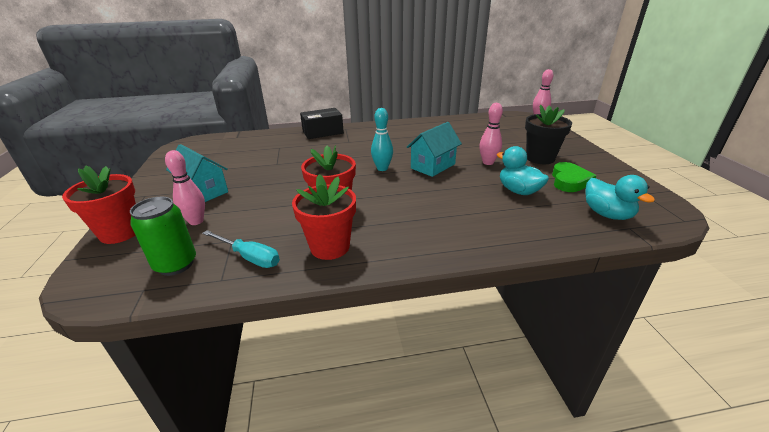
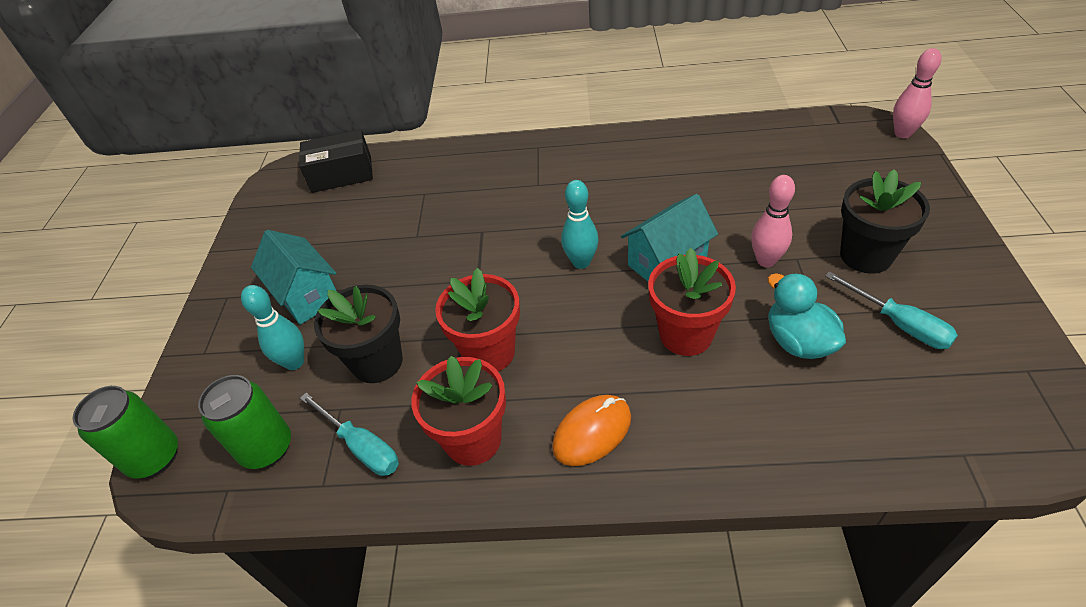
camera: 15 degrees right, 15 degrees up
red flower pot [62,165,136,244] -> red flower pot moved to [648,248,736,356]
pink bowling pin [165,150,205,225] -> turquoise bowling pin [241,285,304,370]
black box [300,108,344,139] -> black box moved to [299,130,373,193]
green heart [552,162,597,192] -> turquoise screwdriver [825,272,958,349]
turquoise duck [585,175,655,220] -> none
none -> green can [73,386,178,479]
none -> black flower pot [314,285,403,383]
none -> orange mouse [552,395,631,466]

